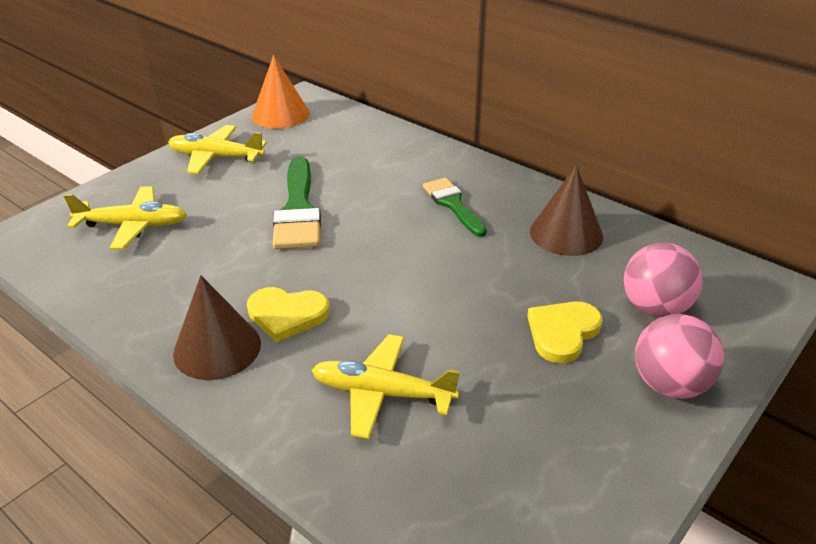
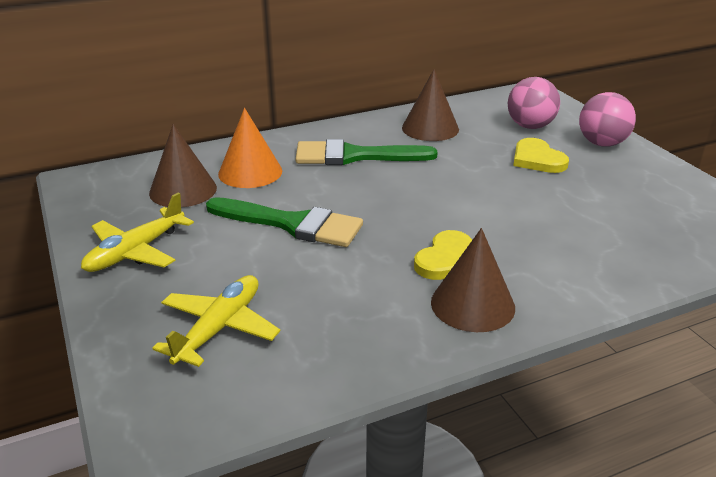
camera: 65 degrees left, 5 degrees down
orange cone [252,55,310,129] -> orange cone moved to [218,108,282,188]
yellow plane [312,334,460,439] -> none
green brush [423,178,487,237] -> green brush [295,139,438,165], size x1.55
none -> brown cone [149,124,217,207]

